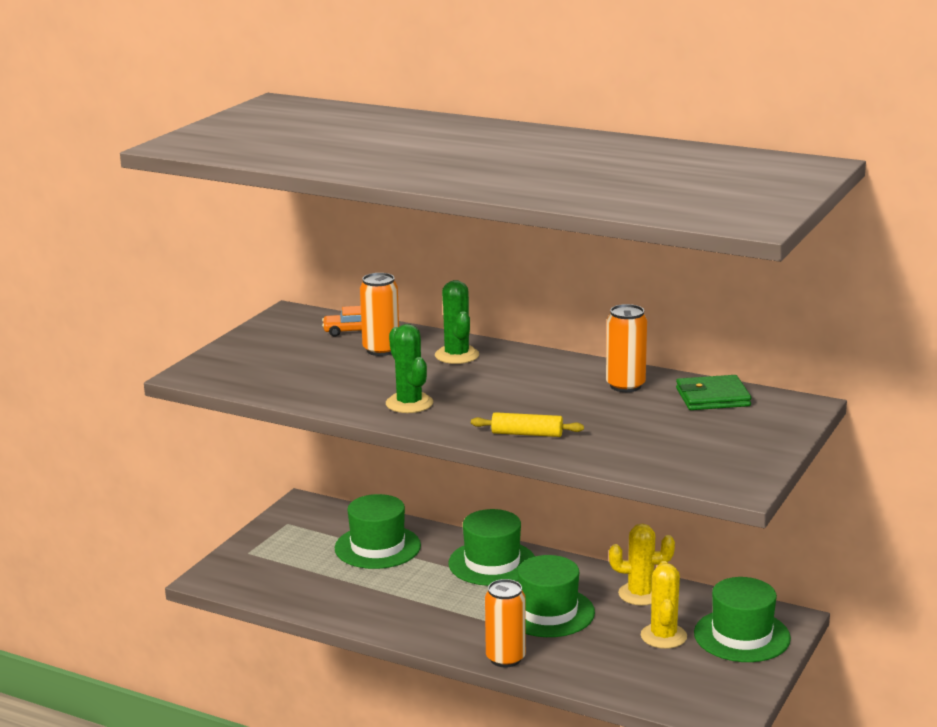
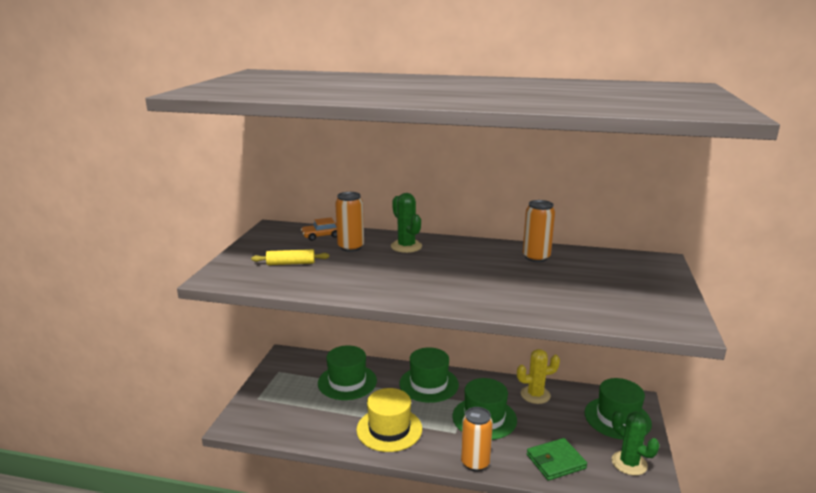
camera: 15 degrees left, 0 degrees up
green cactus [386,324,433,413] -> green cactus moved to [612,410,660,476]
yellow rolling pin [471,412,584,437] -> yellow rolling pin moved to [251,249,329,265]
yellow cactus [641,561,687,649] -> none
green wallet [676,375,752,410] -> green wallet moved to [527,438,587,481]
none -> yellow hat [356,388,422,452]

